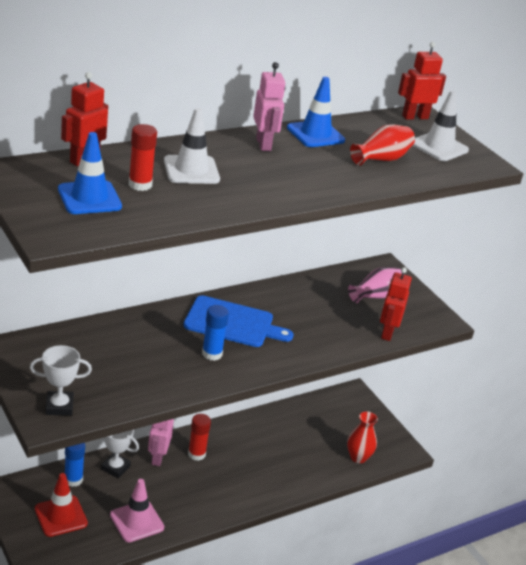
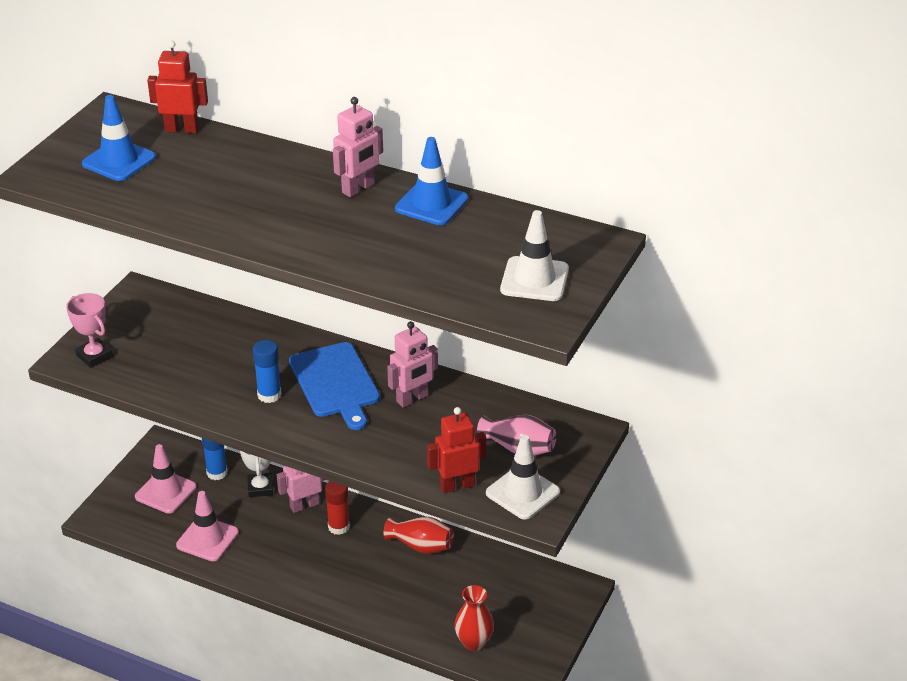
camera: 60 degrees right, 5 degrees up
white trophy [30,345,92,416] -> pink trophy [66,293,113,368]
red traffic cone [35,473,88,537] -> pink traffic cone [135,444,196,513]
red glue stick [129,124,157,191] -> none
white traffic cone [164,108,220,184] -> white traffic cone moved to [486,435,560,520]
red vase [350,124,415,166] -> red vase moved to [384,517,454,554]
red robot [398,42,446,120] -> none
none -> pink robot [387,321,438,407]

